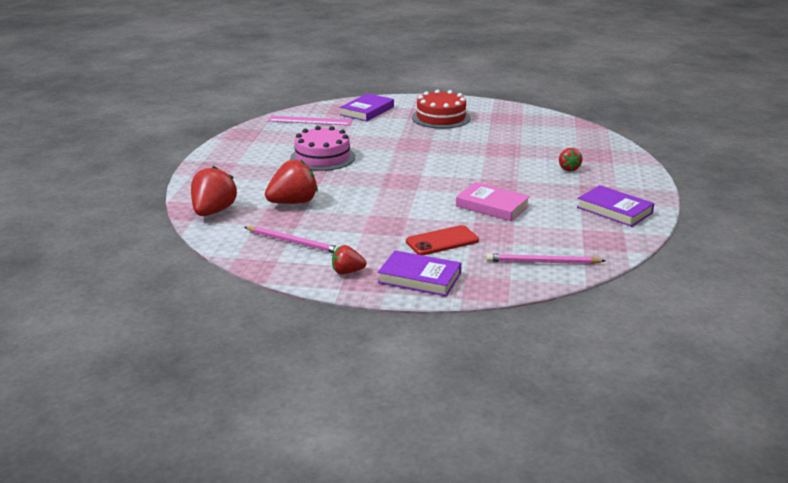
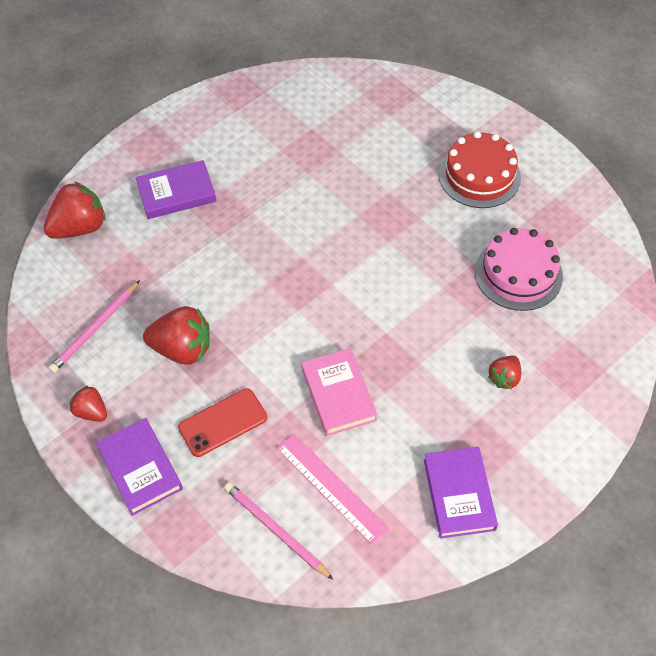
camera: 40 degrees right, 30 degrees up
pink pencil [244,226,338,253] -> pink pencil turned 60 degrees clockwise [49,280,140,373]
red strawberry [265,159,318,204] -> red strawberry moved to [143,306,210,365]
pink ruler [268,116,352,126] -> pink ruler moved to [277,434,389,545]
pink cake [290,126,355,171] -> pink cake moved to [475,228,563,311]
purple book [340,93,394,121] -> purple book moved to [136,160,216,219]
red phone [406,225,479,255] -> red phone turned 45 degrees counterclockwise [178,388,267,457]

